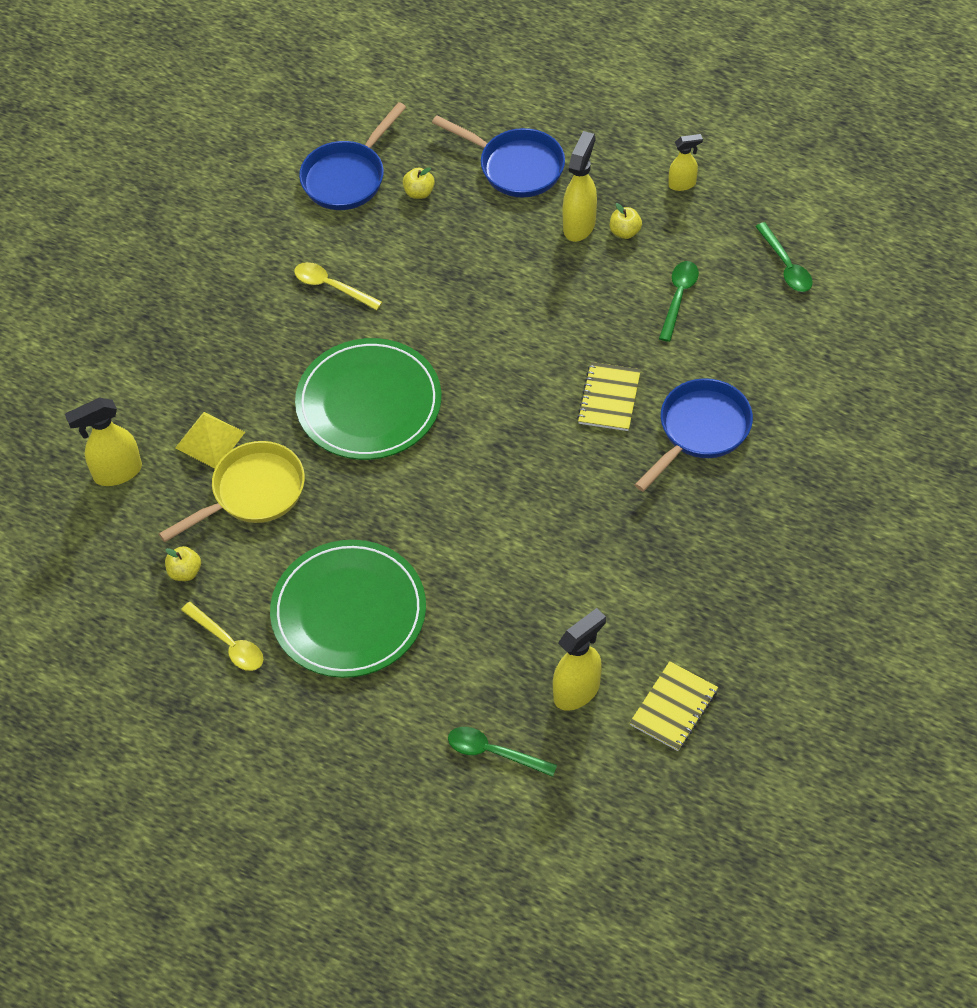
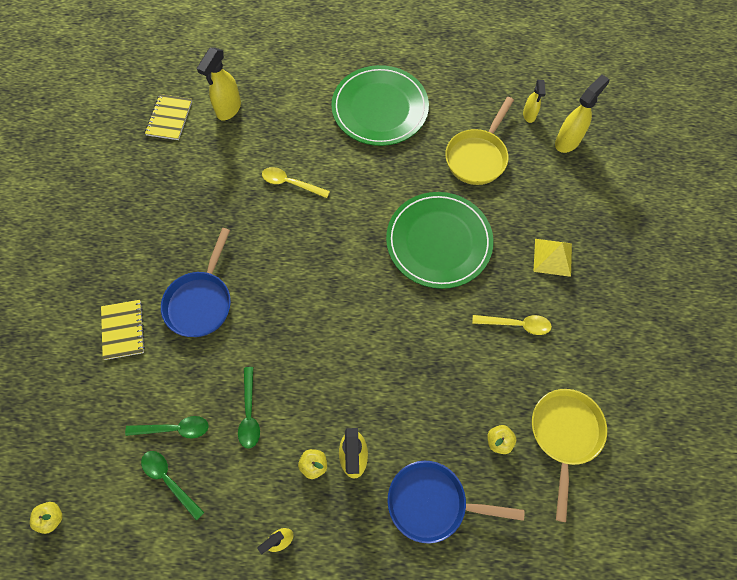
camera: 155 degrees right, 10 degrees up
yellow apple [165,546,201,581] -> yellow apple moved to [30,502,63,534]
yellow pyramid [175,412,245,468] -> yellow pyramid moved to [533,239,572,277]
yellow spoon [181,602,263,671] -> yellow spoon moved to [262,167,330,198]
blue pan [299,102,406,210] -> yellow pan [532,389,607,522]
green spoon [448,727,557,777] -> green spoon moved to [125,416,209,439]
yellow notebook [577,362,641,431] -> yellow notebook moved to [101,300,145,360]
none -> yellow spray bottle [523,80,546,123]

